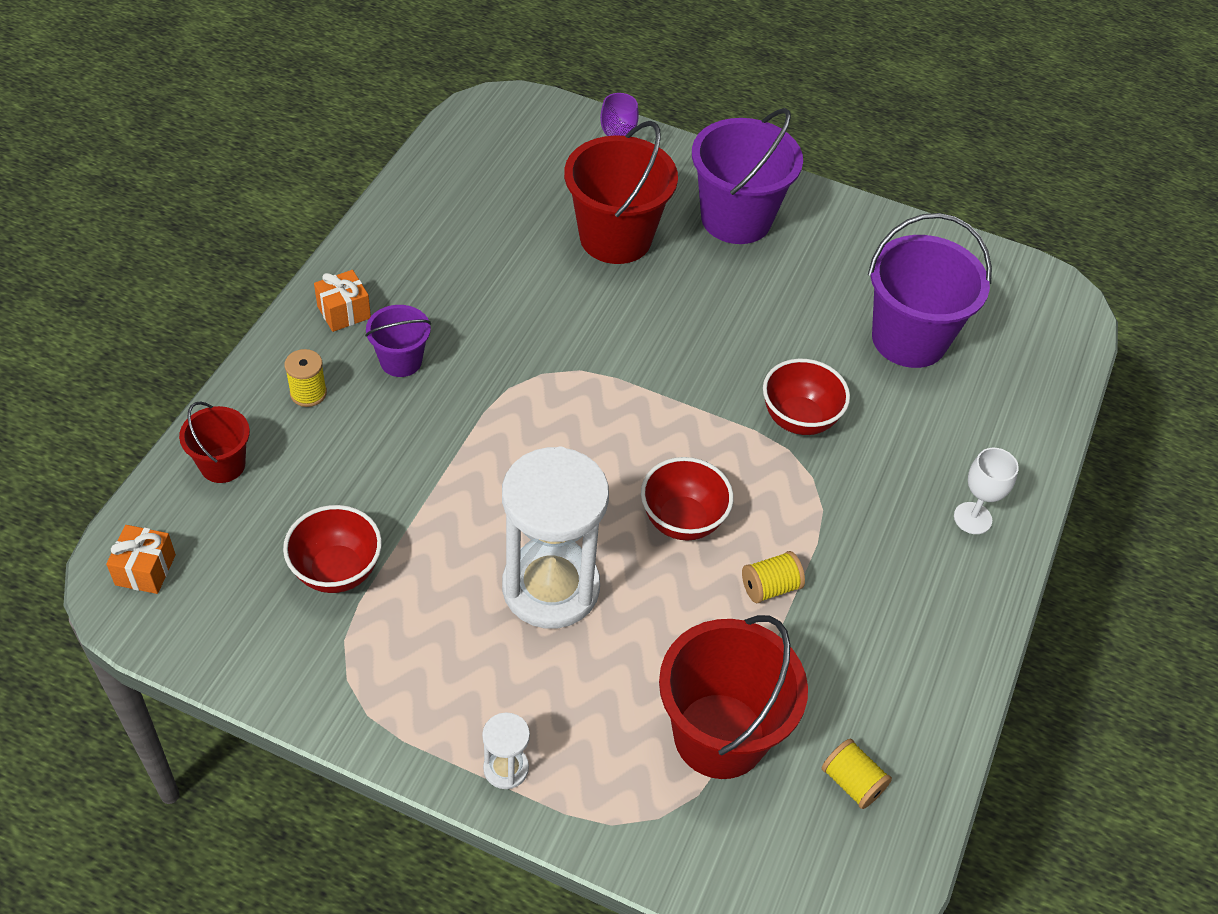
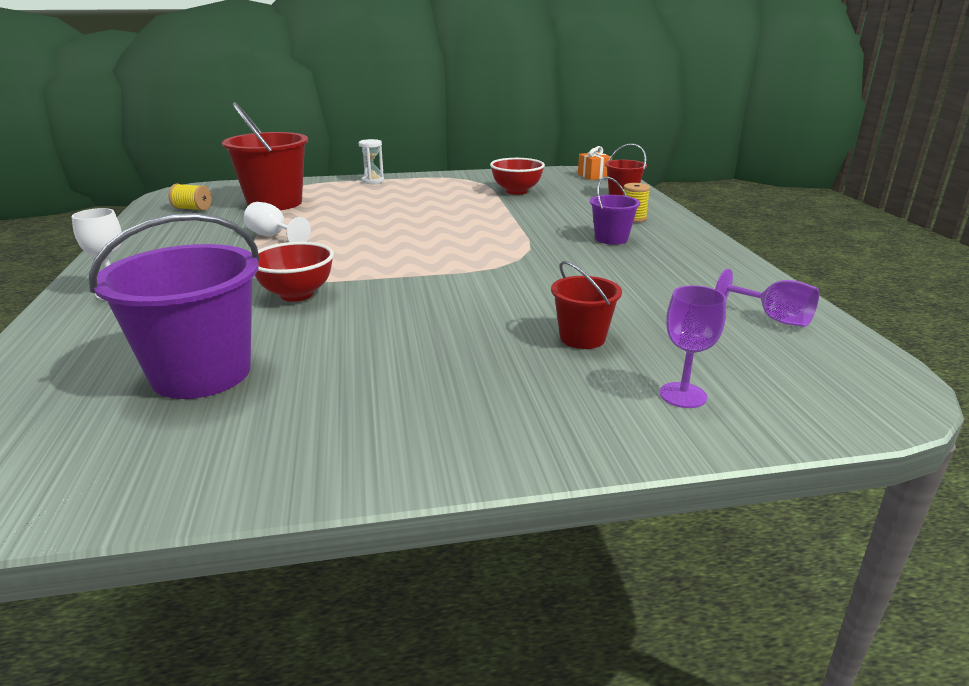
camera: 150 degrees right, 25 degrees down
orange gift [314,270,371,332] -> none
white hourglass [502,447,609,629] -> none
red bucket [564,121,678,264] -> red bucket [551,261,622,349], size x0.53
red bowl [641,457,734,541] -> none
purple bucket [692,108,803,244] -> none
yellow spool [742,551,805,603] -> white goblet [244,202,311,242]
none -> purple goblet [715,269,819,327]

